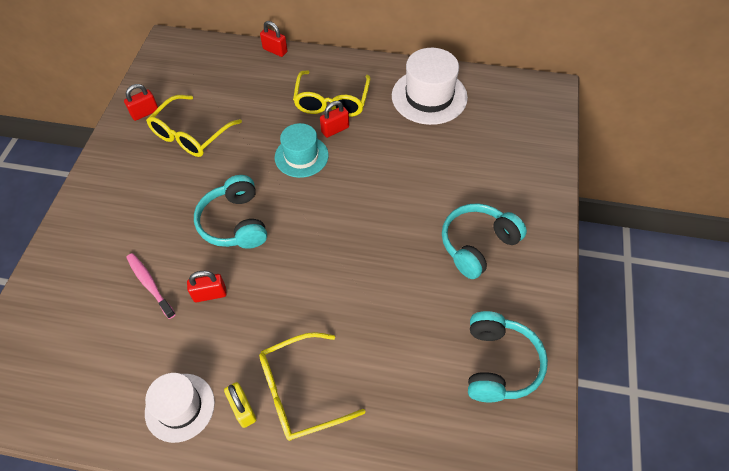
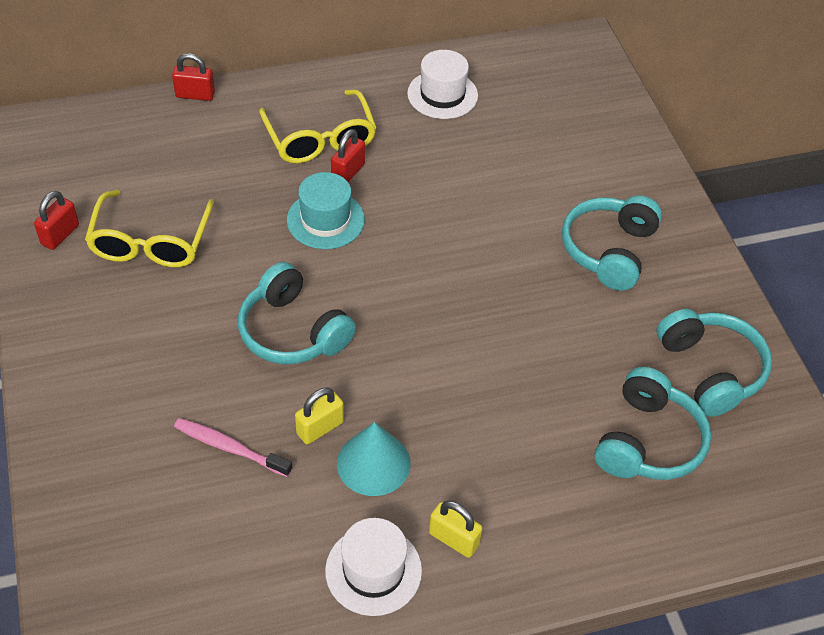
camera: 30 degrees left, 5 degrees down
red padlock [187,271,227,302] -> yellow padlock [295,387,344,444]
yellow glasses [259,332,366,441] -> none
white hat [392,48,468,125] -> white hat [407,50,478,119], size x0.67
none -> turquoise cone [337,422,411,496]
none -> turquoise headphones [595,367,711,480]

